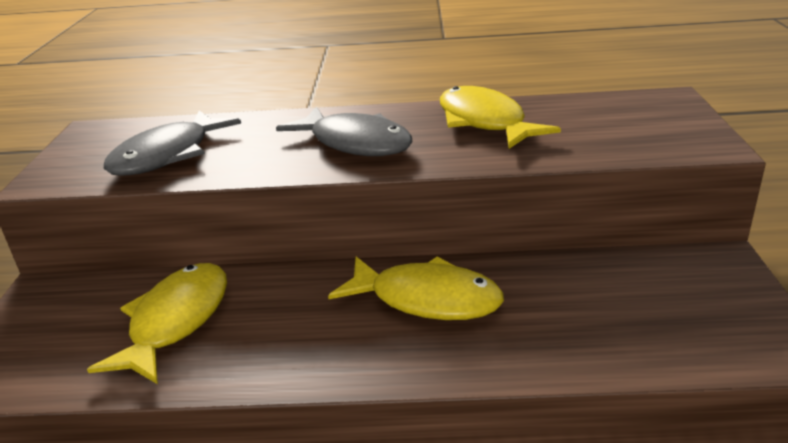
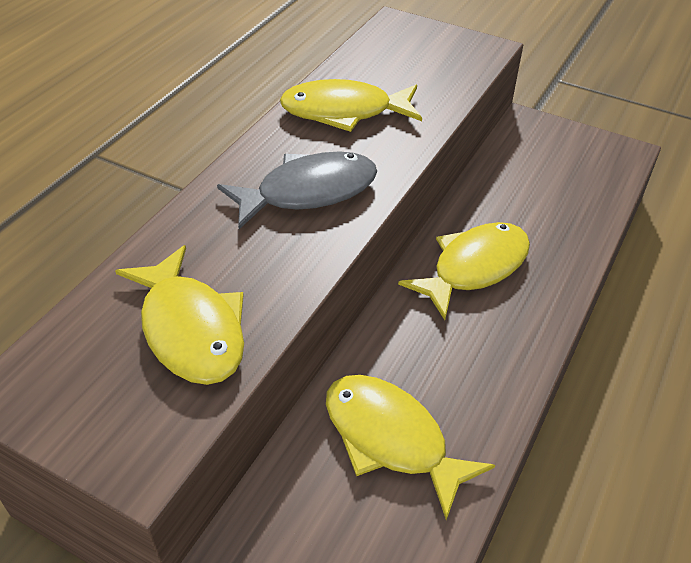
camera: 65 degrees left, 15 degrees up
grey fish [104,111,241,176] -> yellow fish [115,245,244,385]

